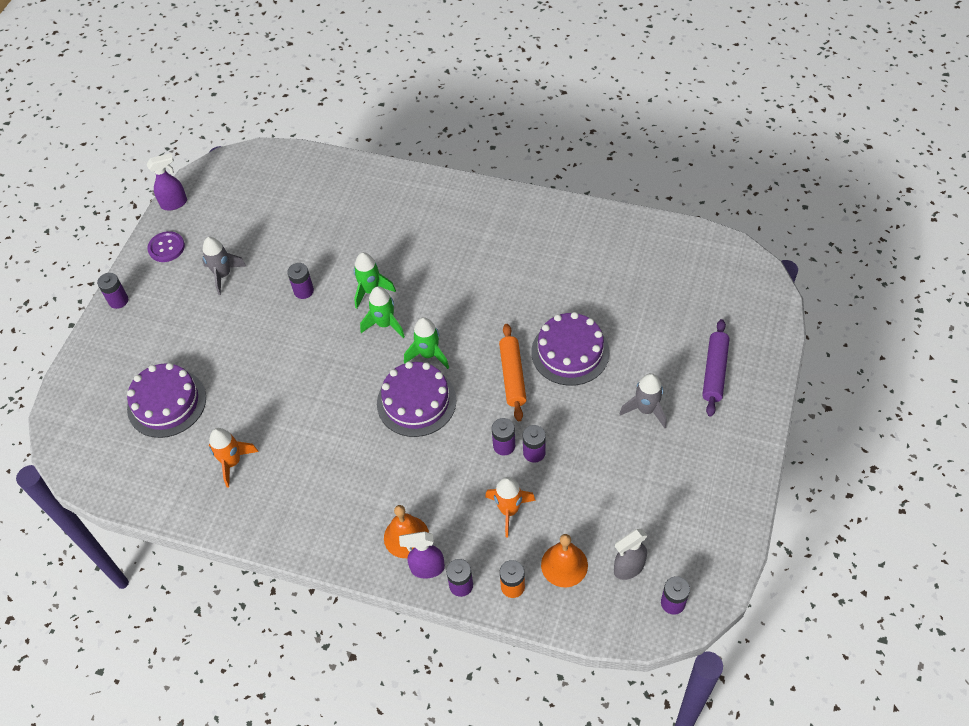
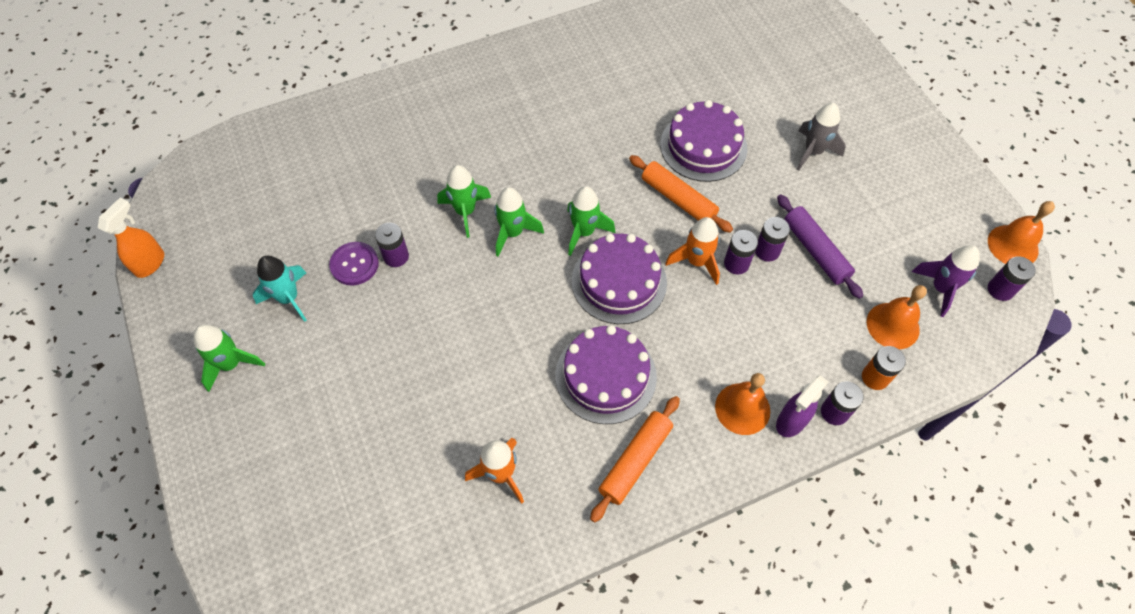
camera: 45 degrees left, 5 degrees up
purple battery [97,273,128,309] -> none
purple cake [127,363,206,438] -> purple cake moved to [555,325,657,424]
purple spray bottle [147,153,187,211] -> orange spray bottle [98,198,164,278]
purple button [147,231,185,262] -> purple button moved to [329,242,379,285]
grey rocket [202,237,246,295] -> turquoise rocket [253,256,307,322]
orange rocket [485,477,536,537] -> orange rocket moved to [665,217,720,285]
grey spray bottle [614,529,648,580] -> purple rocket [912,245,980,317]
purple rolling pin [702,319,729,417] -> purple rolling pin moved to [777,194,863,299]
none -> green rocket [194,325,265,392]
none -> orange rolling pin [590,396,680,523]
none -> orange bell [988,201,1055,264]

